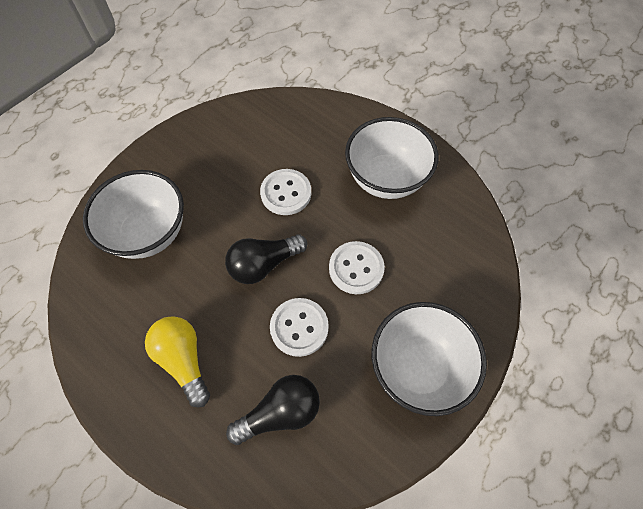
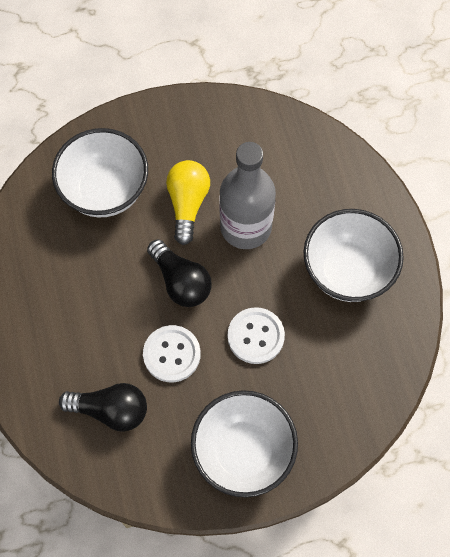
camera: 35 degrees right, 5 degrees up
yellow light bulb [145,316,210,407] -> yellow light bulb moved to [166,160,210,245]
black light bulb [225,234,307,284] -> black light bulb turned 135 degrees counterclockwise [147,239,212,307]
white button [260,169,311,215] -> grey bottle [219,142,276,249]

